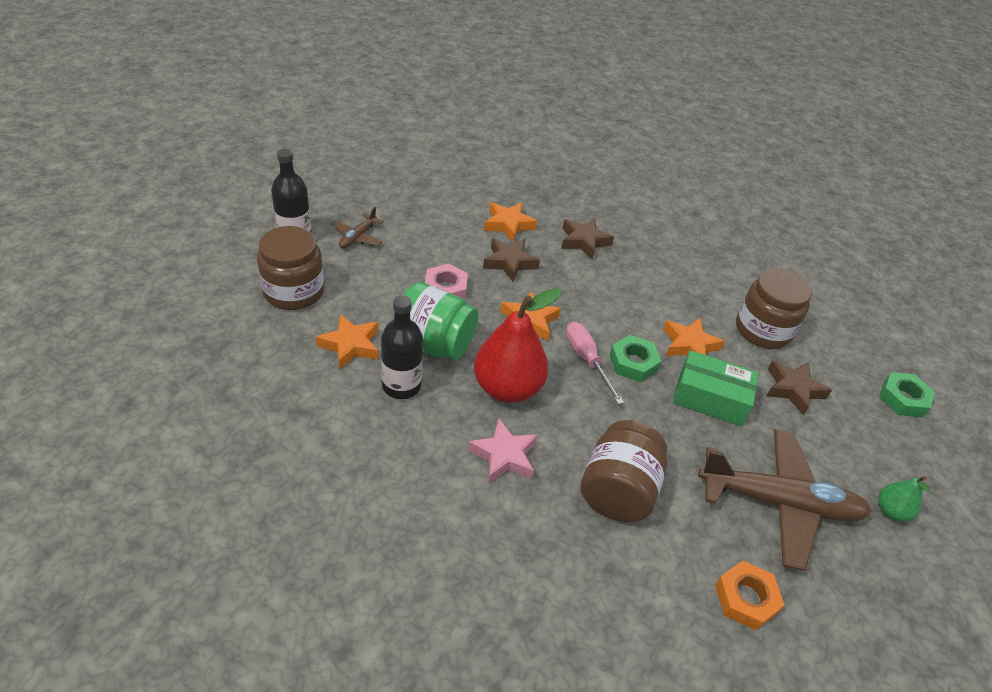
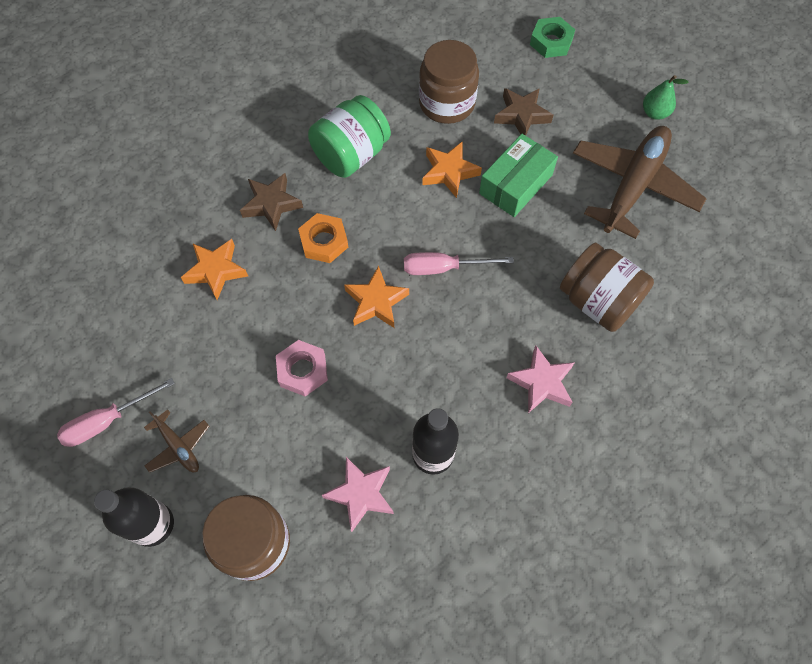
camera: 65 degrees left, 20 degrees up
orange star [316,314,378,370] -> pink star [322,457,394,532]
green jar [404,282,479,360] -> green jar moved to [308,95,391,178]
red pear [474,288,562,403] -> none
brown star [483,238,540,282] -> none
green nut [610,335,662,382] -> none
orange nut [715,560,785,630] -> orange nut moved to [298,213,348,263]
none -> pink screwdriver [57,378,175,447]

